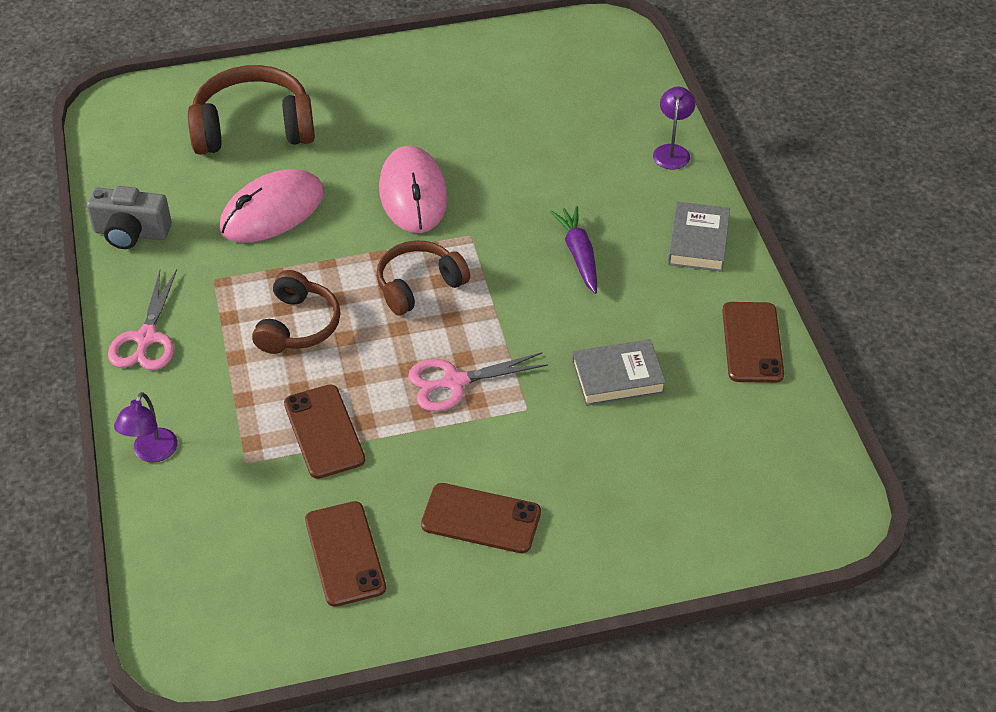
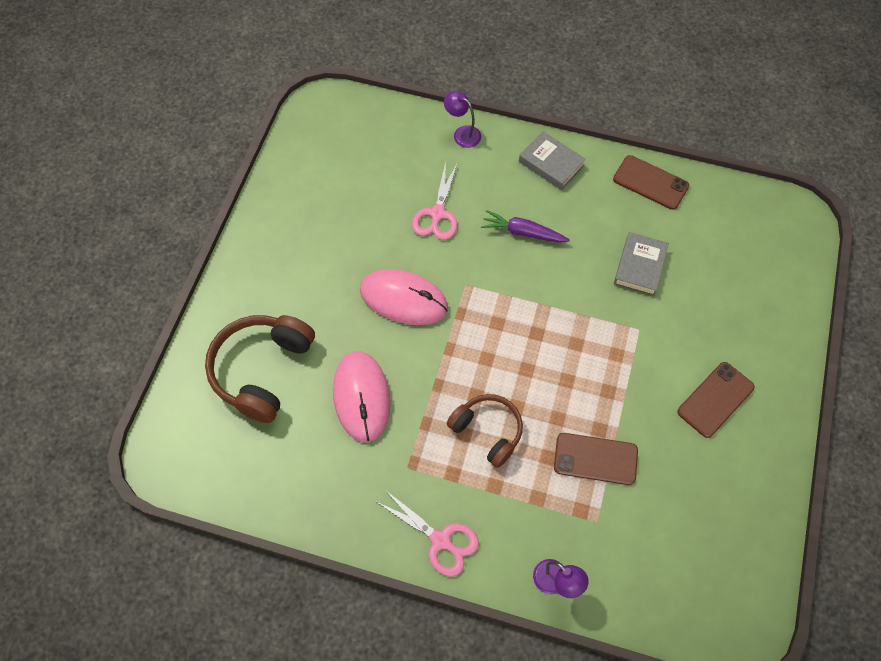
camera: 60 degrees left, 15 degrees up
grey camera [87,186,172,249] -> none
brown phone [305,501,386,607] -> none
brown headphones [376,240,470,316] -> none
pink scissors [408,352,548,412] -> pink scissors moved to [412,161,458,240]

